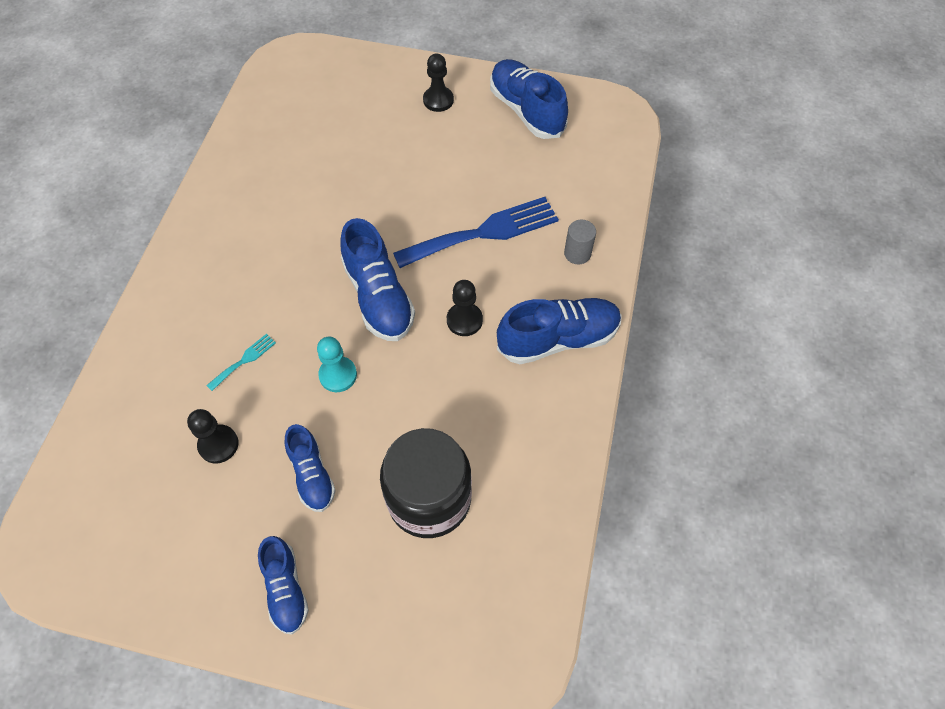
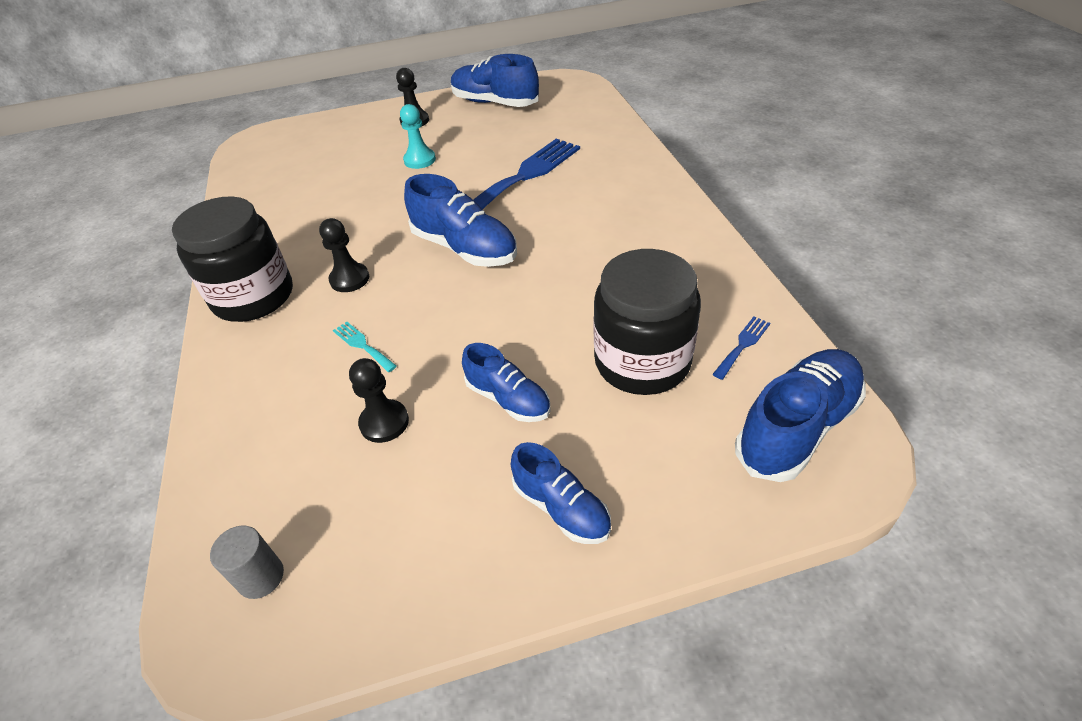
camera: 25 degrees left, 15 degrees down
turquoise fork [206,334,276,391] -> turquoise fork turned 60 degrees counterclockwise [333,322,397,372]
turquoise pawn [317,337,357,392] -> turquoise pawn moved to [400,104,436,169]
black pawn [447,280,483,336] -> black pawn moved to [319,218,369,292]
blue shoe [497,298,622,364] -> blue shoe moved to [735,349,866,482]
grey cylinder [564,220,596,264] -> grey cylinder moved to [210,525,284,599]
none -> black jar [172,196,293,322]
none -> blue fork [712,316,770,380]

